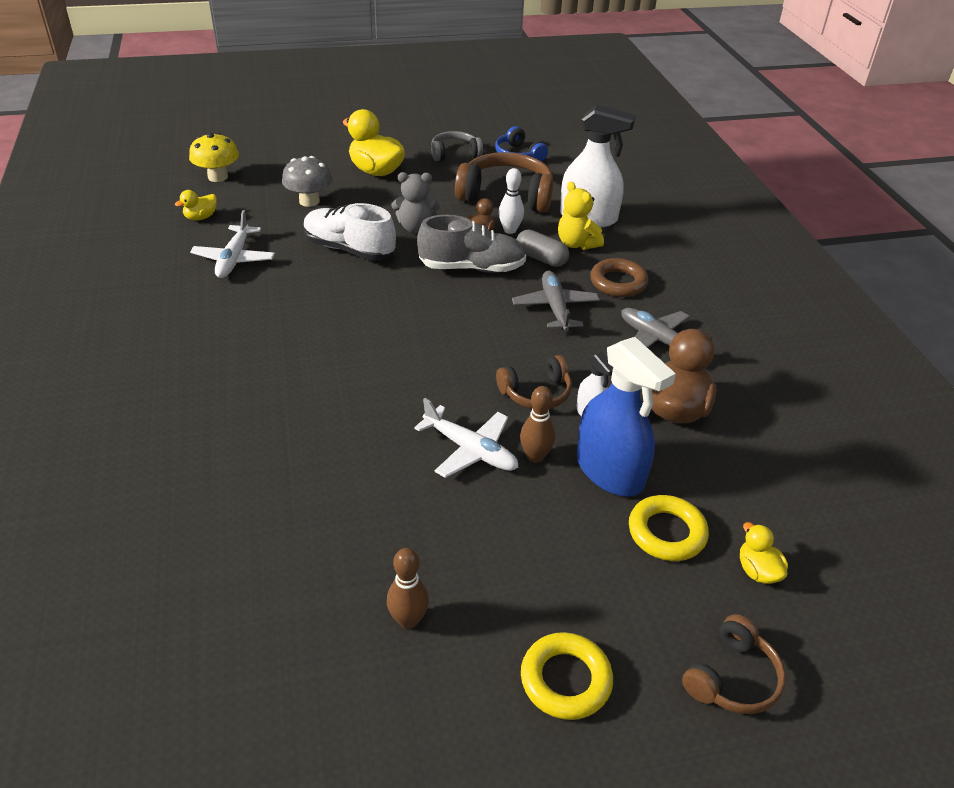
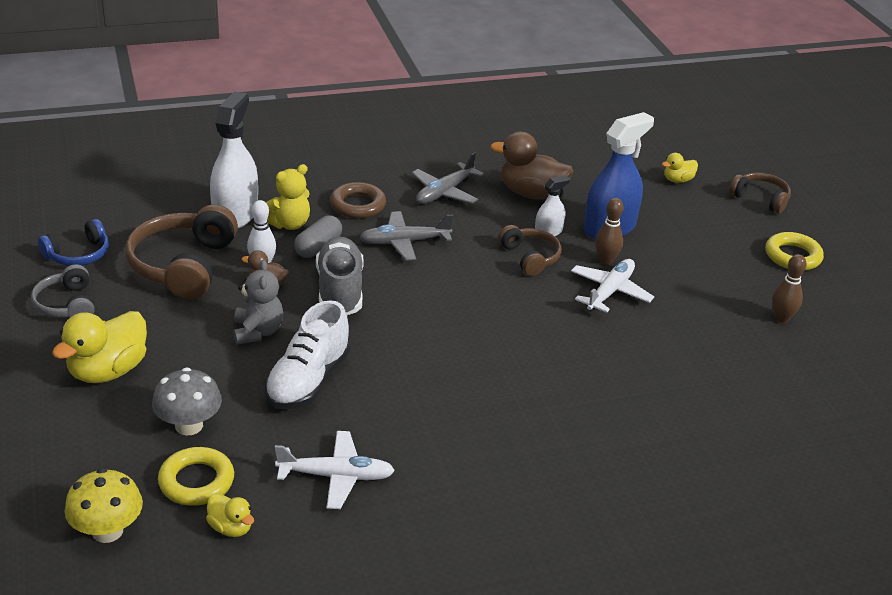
camera: 95 degrees left, 5 degrees down
yellow ring [629,495,709,561] -> yellow ring moved to [158,447,234,506]

